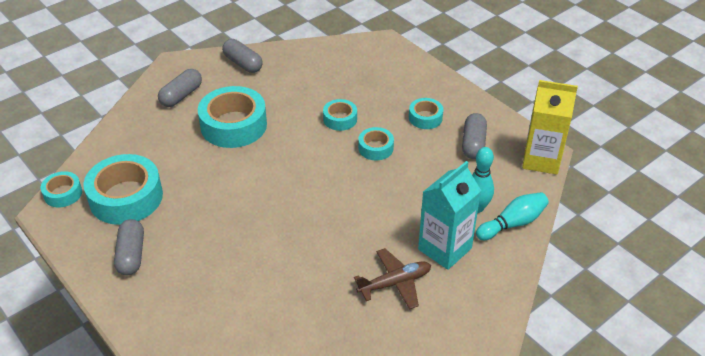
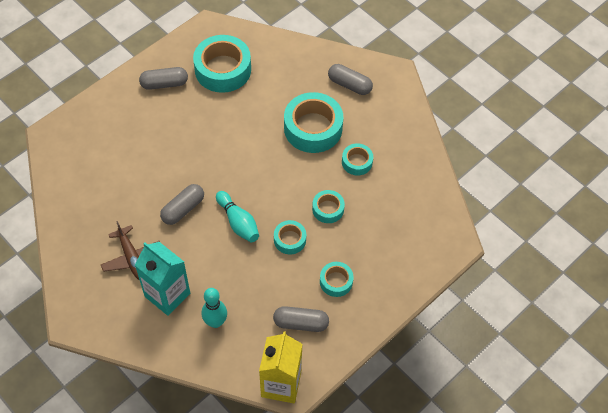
camera: 85 degrees right, 15 degrees up
turquoise tape [40,171,82,207] -> turquoise tape moved to [342,143,373,176]
grey capsule [222,39,263,73] -> grey capsule moved to [160,184,204,225]
turquoise bowling pin [476,192,549,240] -> turquoise bowling pin moved to [216,191,259,242]

